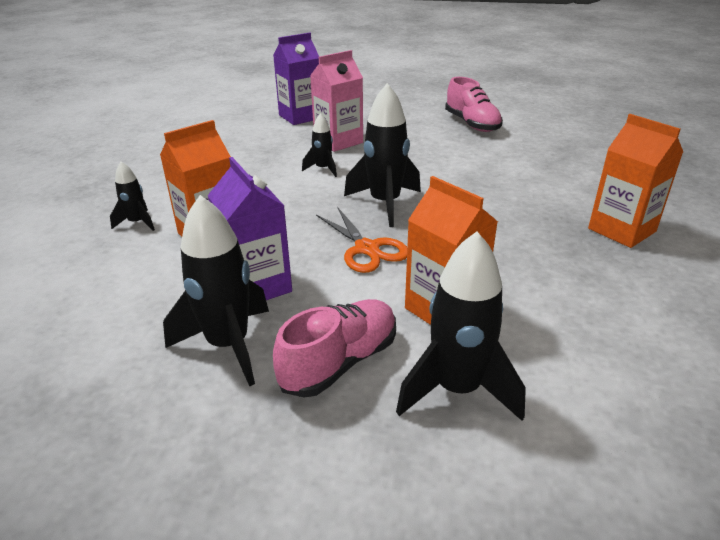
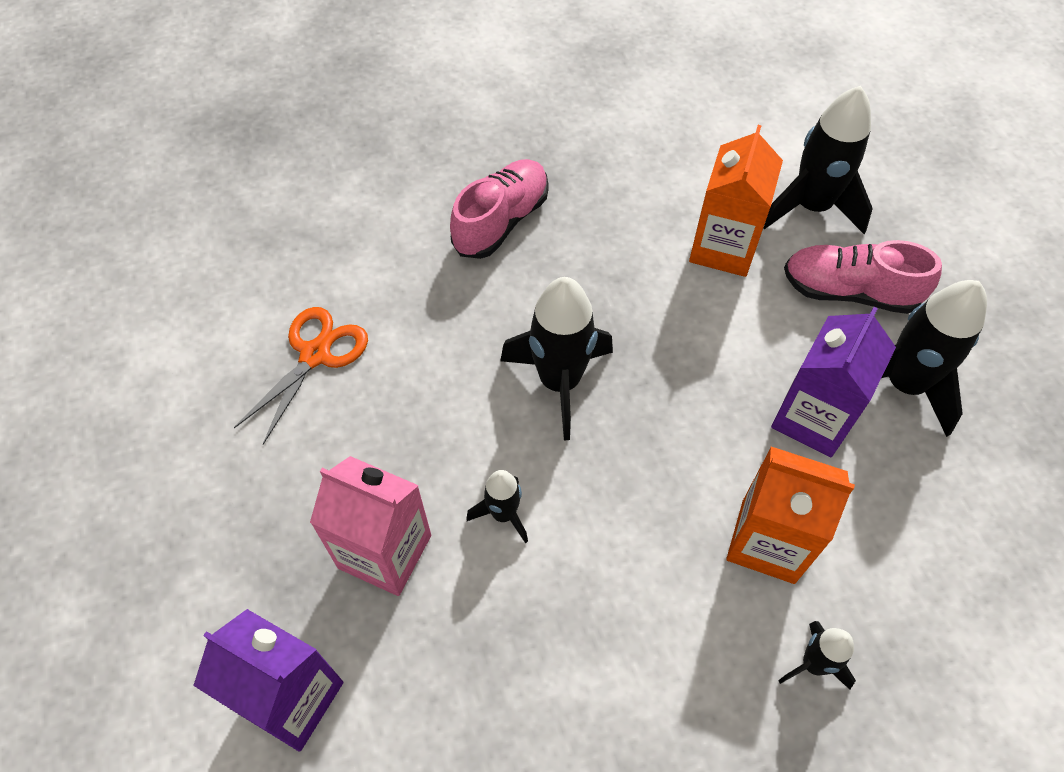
camera: 120 degrees left, 25 degrees up
orange scissors [316,207,407,273] -> orange scissors moved to [234,307,368,445]
pink shoe [445,77,503,132] -> pink shoe moved to [450,159,549,259]
orange carton [588,114,683,248] -> none

